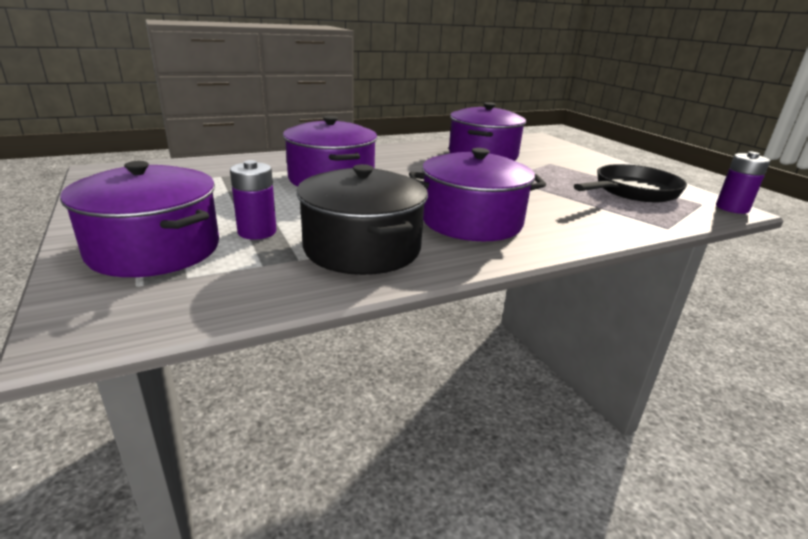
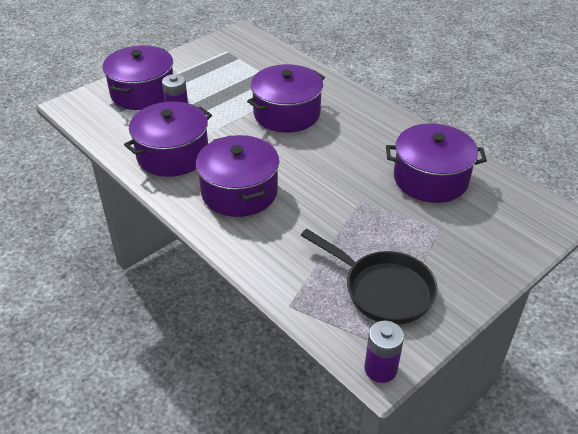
camera: 75 degrees right, 15 degrees up
black pot [296,164,428,275] -> purple pot [124,101,212,177]

